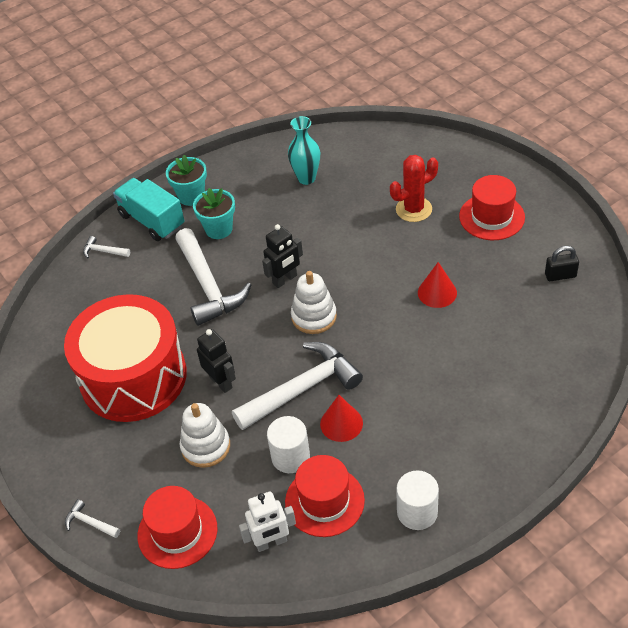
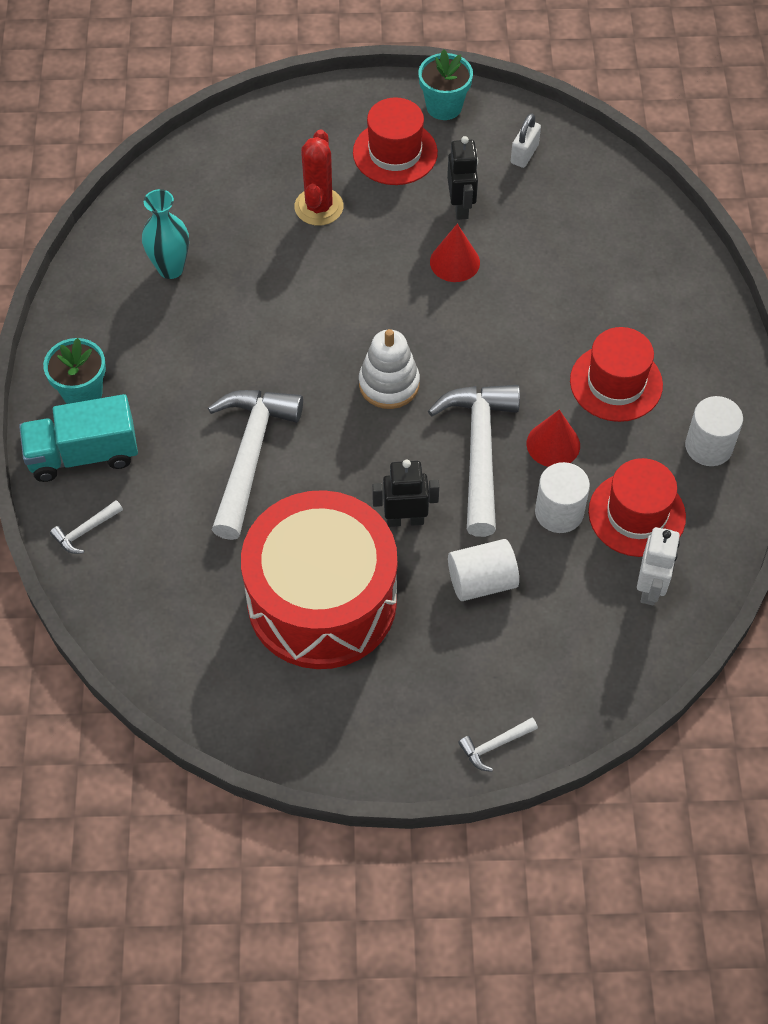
camera: 60 degrees left, 10 degrees up
red hat [137,486,218,569] -> red hat moved to [570,327,663,422]
white hammer [175,228,251,326] -> white hammer turned 90 degrees counterclockwise [208,390,303,540]
white stacking toy [180,403,230,468] -> white cylinder [448,539,519,601]
turquoise flower pot [193,188,235,239] -> turquoise flower pot moved to [418,50,473,120]
black robot [262,224,303,288] -> black robot moved to [447,136,478,220]
black padlock [545,246,579,281] -> white padlock [511,113,541,168]

